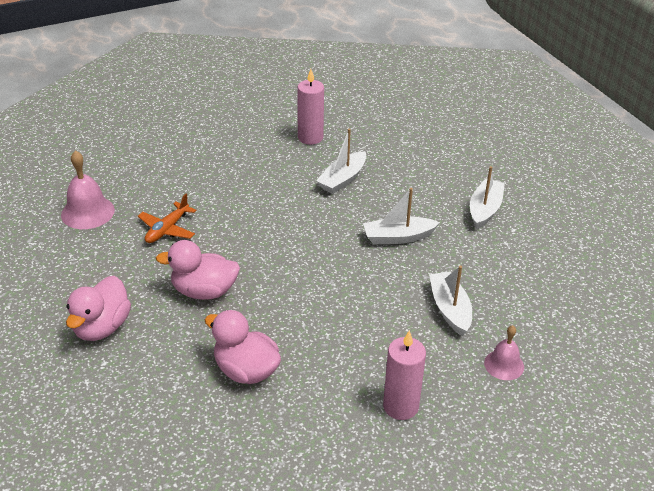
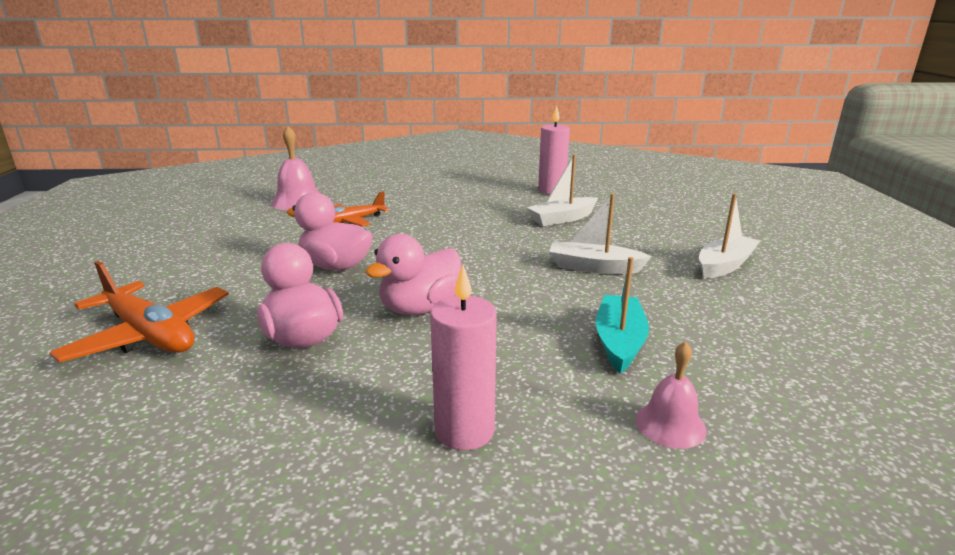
camera: 25 degrees right, 15 degrees down
pink duck [66,276,131,341] -> pink duck moved to [365,234,462,315]
white boat [429,266,472,336] -> turquoise boat [595,257,649,374]
none -> orange plane [49,261,229,363]

